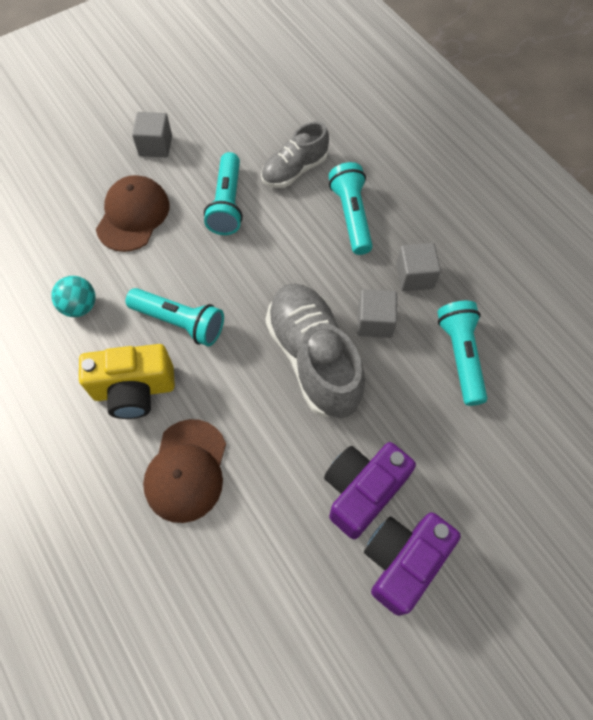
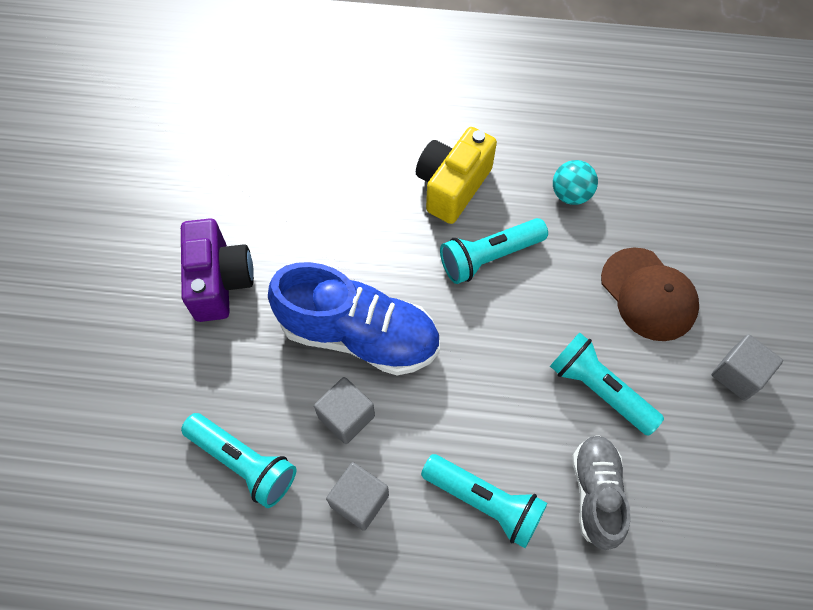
camera: 130 degrees right, 0 degrees up
brown cap [143,419,226,523] -> none
grey shoe [265,283,365,418] -> blue shoe [268,262,440,375]
purple camera [364,512,461,616] -> none

